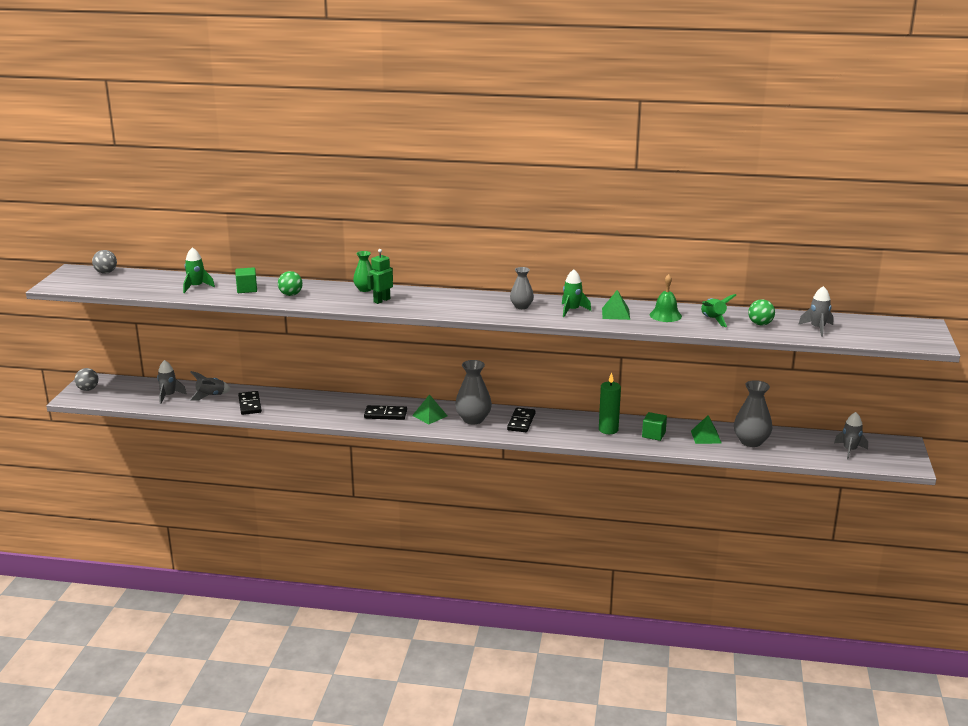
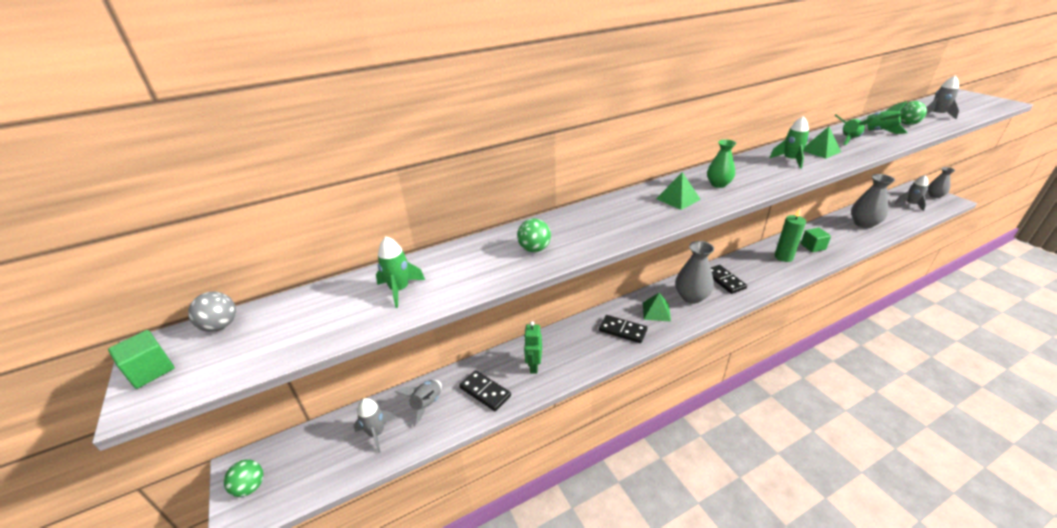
camera: 35 degrees left, 10 degrees up
grey ball [75,368,99,391] -> green ball [224,460,263,497]
green cube [235,267,257,293] -> green cube moved to [108,330,175,389]
green vase [353,251,373,292] -> green vase moved to [707,140,736,188]
black domino [364,405,407,420] -> black domino turned 60 degrees clockwise [599,315,647,343]
green robot [367,249,393,304] -> green robot moved to [524,321,542,374]
grey vase [510,267,534,309] -> grey vase moved to [928,167,955,198]
green bell [650,274,682,322] -> green rocket [834,114,873,145]
green pyramid [691,415,722,444] -> green pyramid moved to [656,172,701,210]

